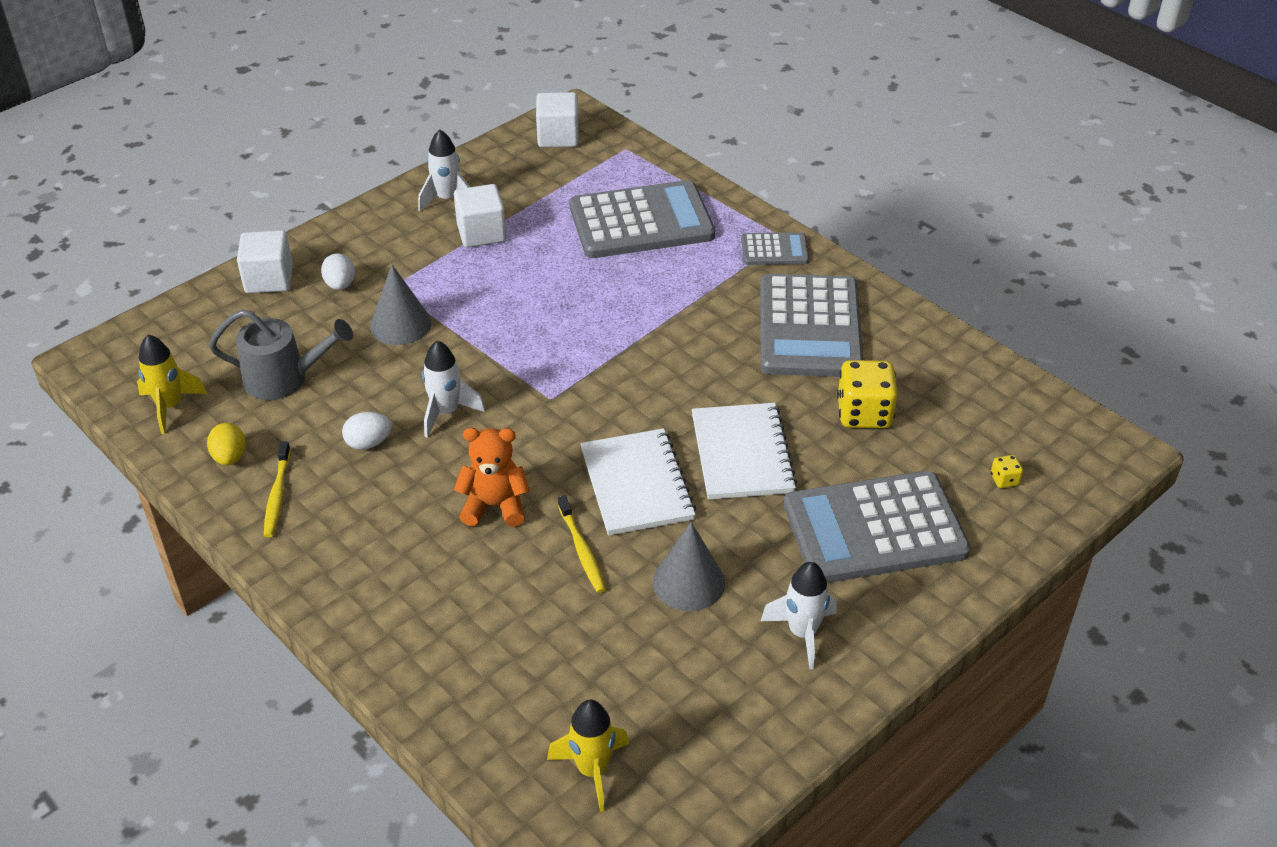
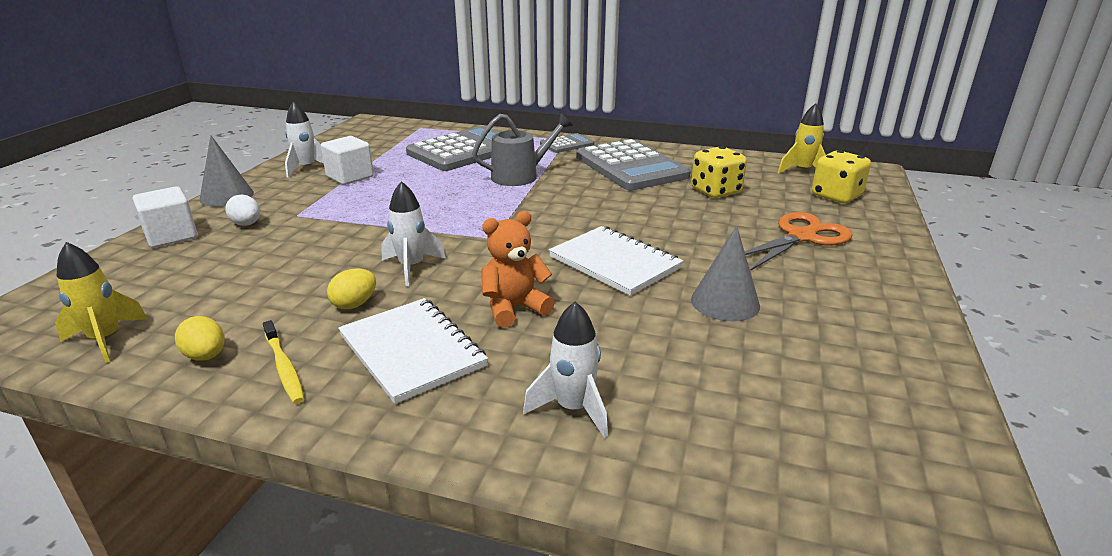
camera: 30 degrees left, 15 degrees down
grey watering can [209,309,353,400] -> grey watering can moved to [472,113,573,186]
white egg [342,412,392,450] -> yellow egg [327,268,376,309]
grey cone [370,265,432,345] -> grey cone moved to [199,136,254,207]
white cube [536,92,579,148] -> none
yellow rocket [547,700,629,812] -> yellow rocket moved to [778,103,826,174]
yellow toothbrush [558,495,606,593] -> none
white notebook [692,403,797,500] -> white notebook moved to [338,298,488,404]
white rocket [761,562,837,670] -> white rocket moved to [523,301,608,438]
grey calculator [784,471,971,583] -> orange scissors [745,212,852,271]
yellow dice [991,455,1023,488] -> yellow dice [812,150,871,203], size x2.25

